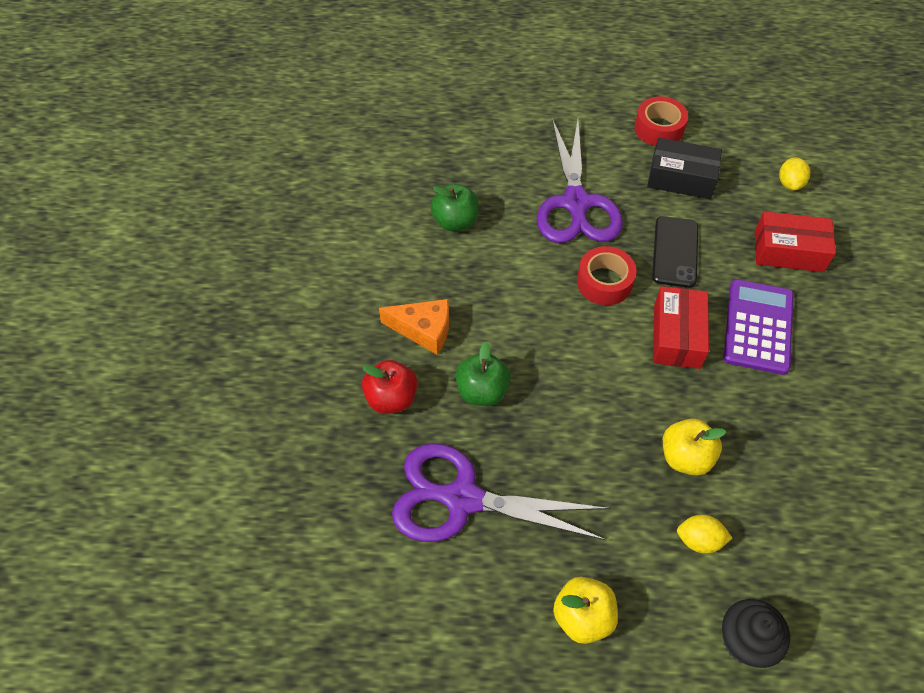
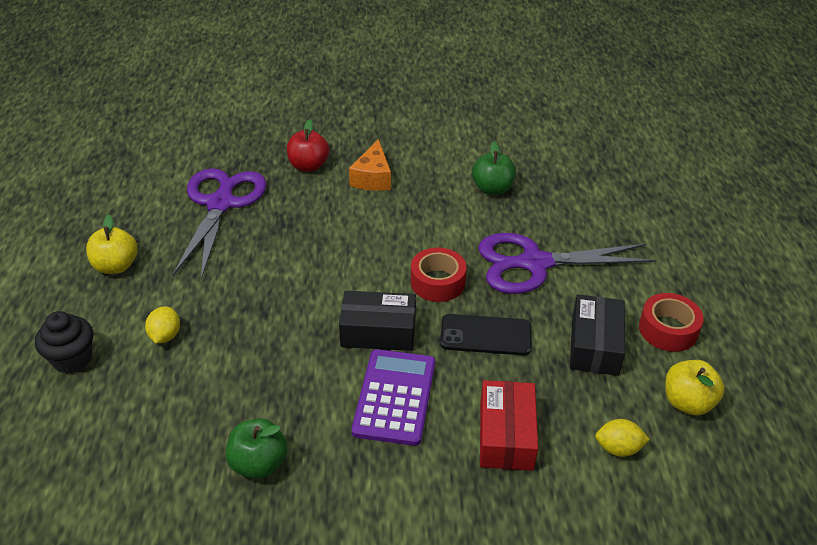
camera: 85 degrees right, 15 degrees down
green apple [456,342,511,406] -> green apple moved to [226,418,288,479]
red box [653,286,709,369] -> black box [339,291,416,351]
yellow apple [663,418,726,475] -> yellow apple moved to [665,360,725,415]
purple calculator [724,279,794,375] -> purple calculator turned 90 degrees counterclockwise [352,349,435,446]

